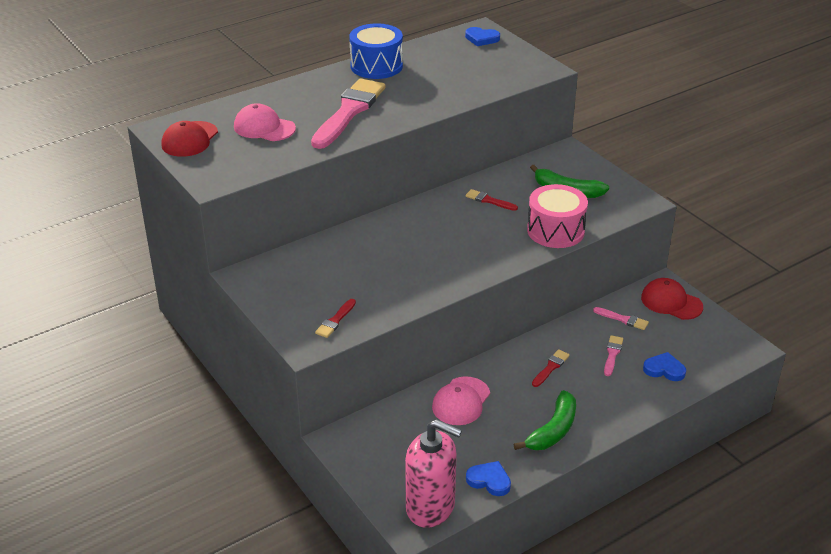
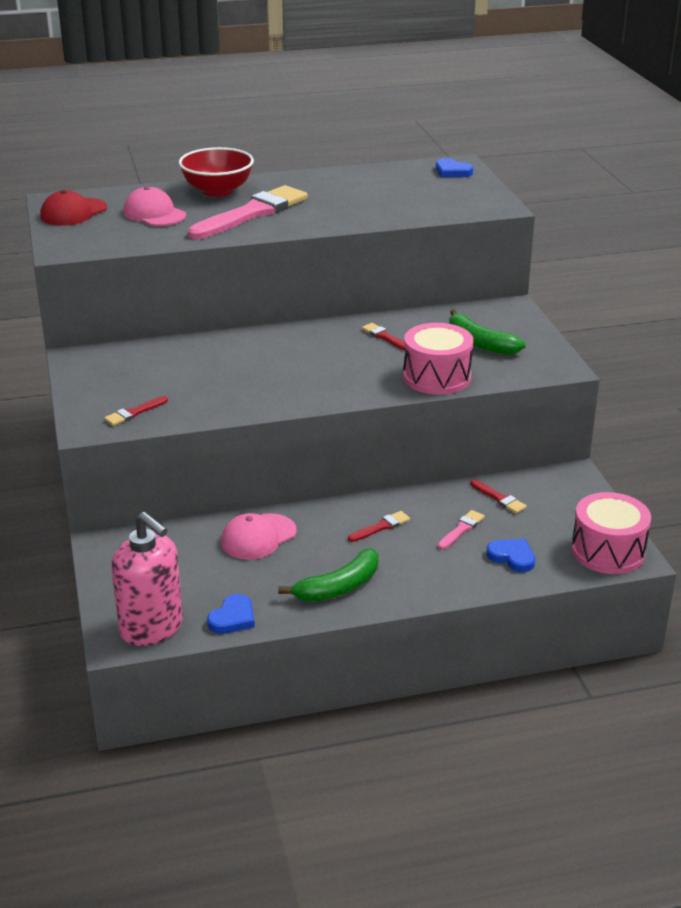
camera: 20 degrees right, 5 degrees down
blue drum [349,23,403,79] -> none
blue heart [466,461,511,496] -> blue heart turned 75 degrees clockwise [207,594,255,634]
pink brush [593,307,649,330] -> red brush [470,479,527,514]
red cap [641,278,703,320] -> none
none -> red bowl [179,147,254,197]
none -> pink drum [571,492,651,574]

